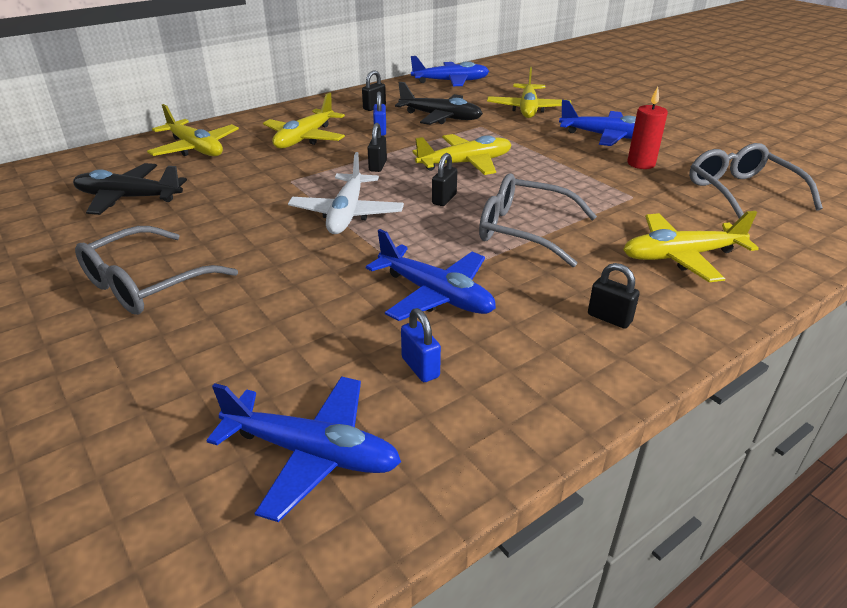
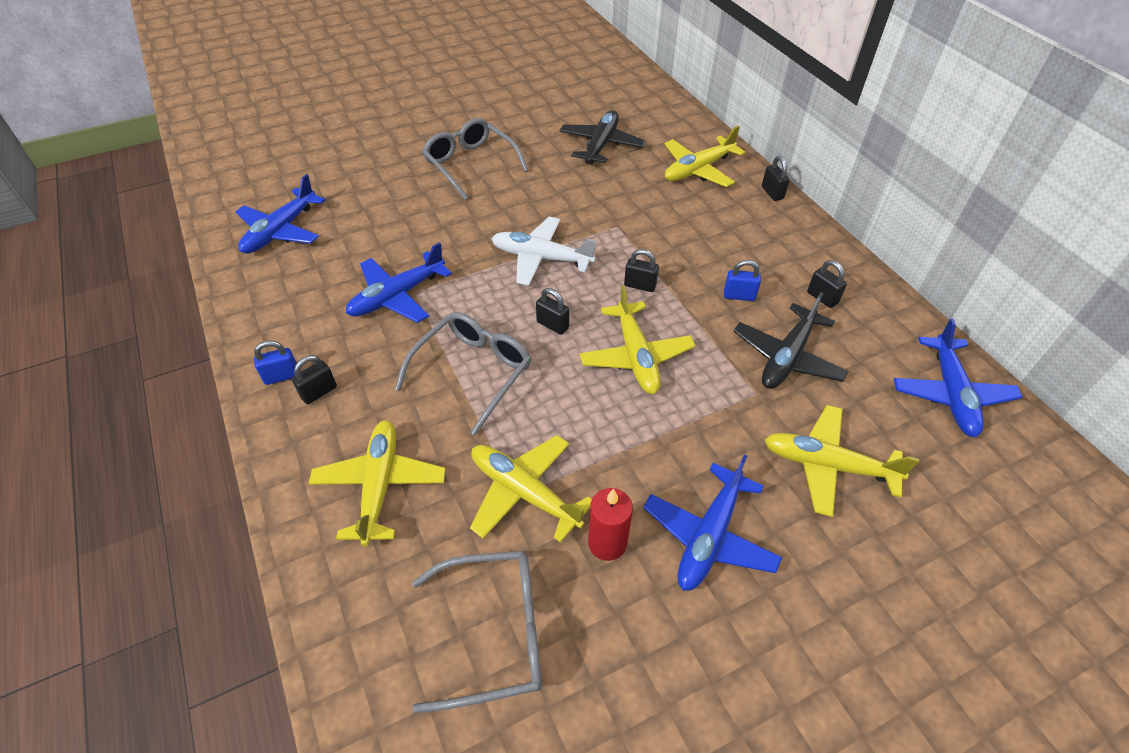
camera: 100 degrees right, 15 degrees up
yellow plane [263,92,345,148] -> yellow plane moved to [470,435,592,543]
blue padlock [401,308,441,382] -> blue padlock moved to [254,340,297,385]
none -> black padlock [762,156,790,201]

